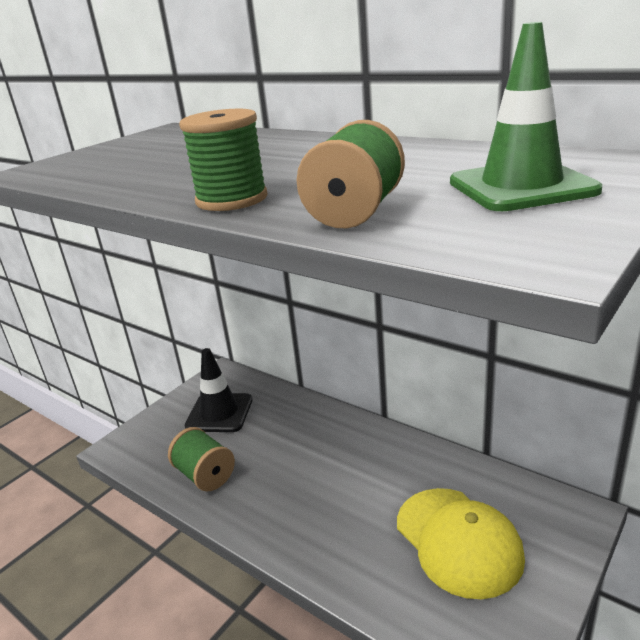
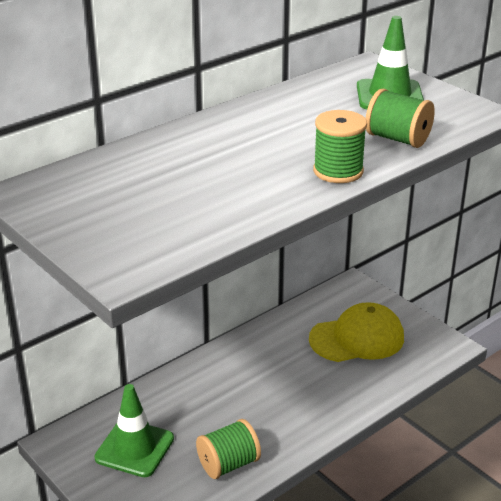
camera: 80 degrees left, 5 degrees up
black traffic cone [185,348,252,432] -> green traffic cone [94,384,174,477]

